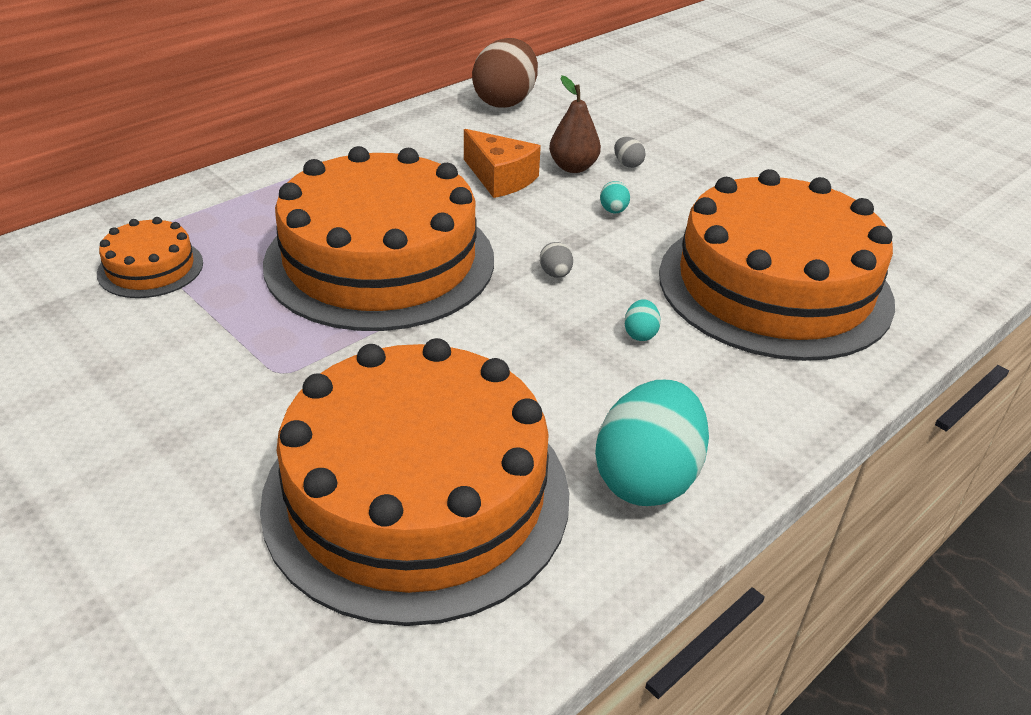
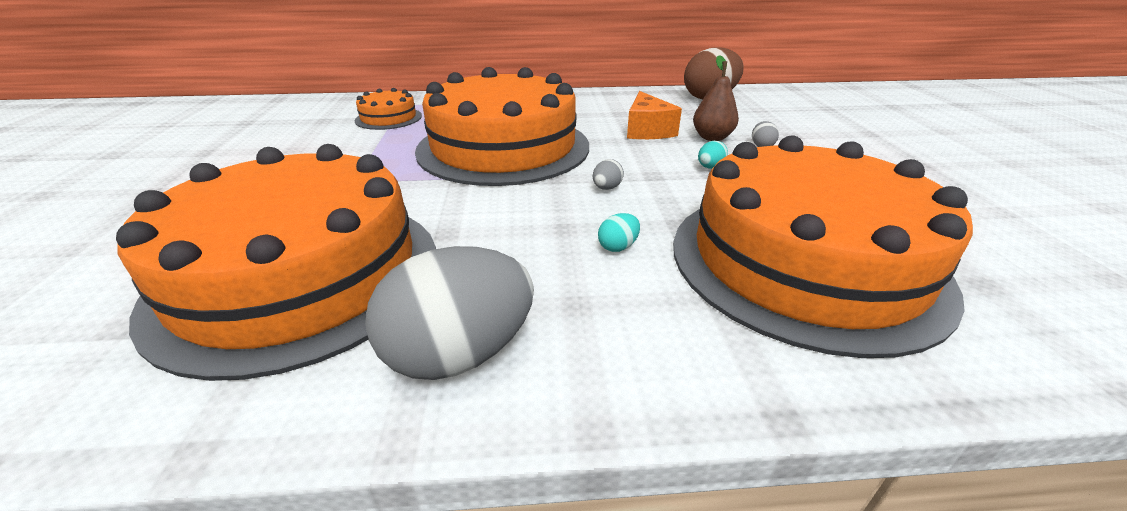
camera: 40 degrees right, 5 degrees down
turquoise egg [595,380,709,506] -> grey egg [365,246,534,380]

